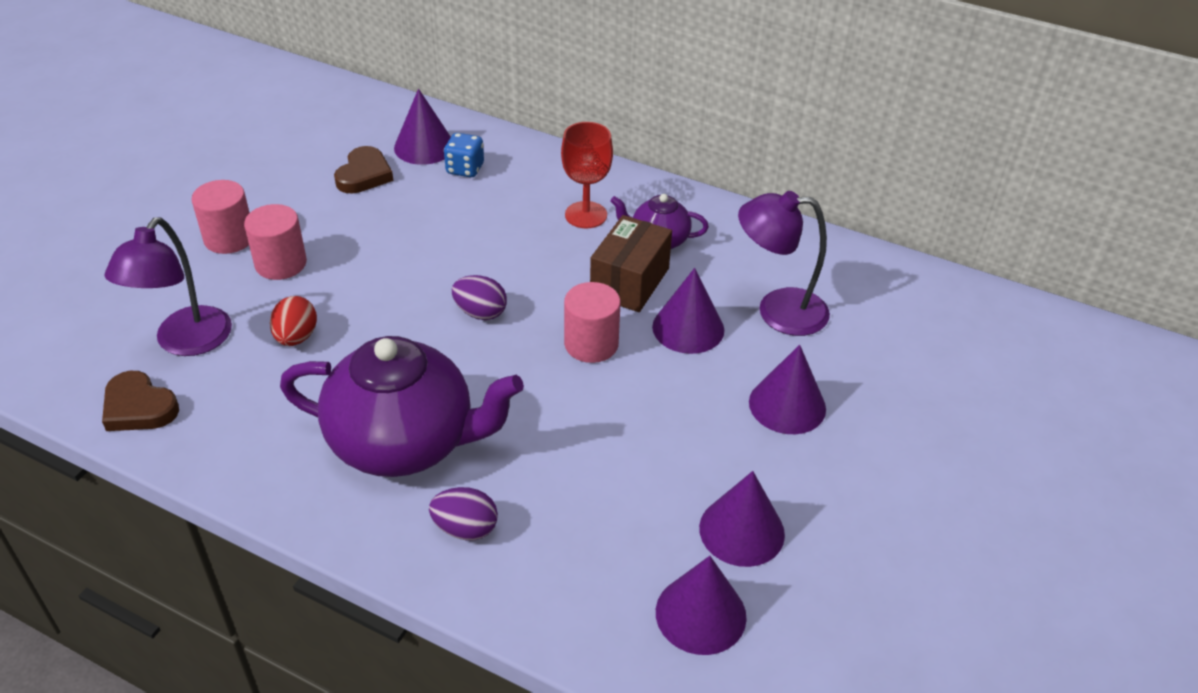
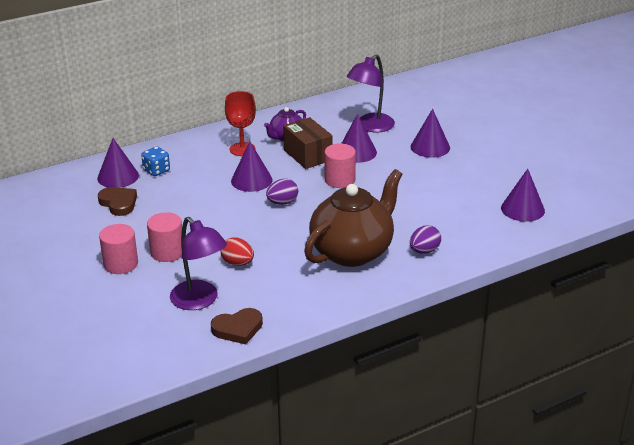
camera: 55 degrees left, 10 degrees down
purple teapot [280,336,524,477] -> brown teapot [304,169,402,267]
purple cone [699,471,785,567] -> purple cone moved to [231,141,272,192]

